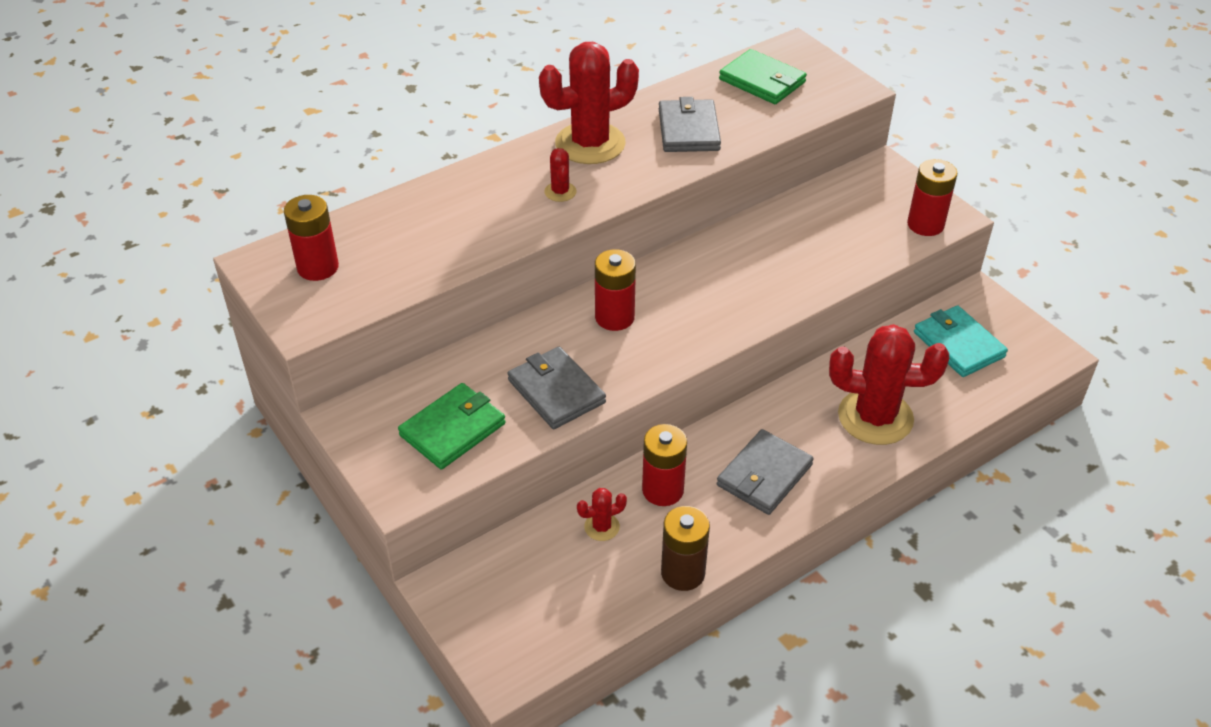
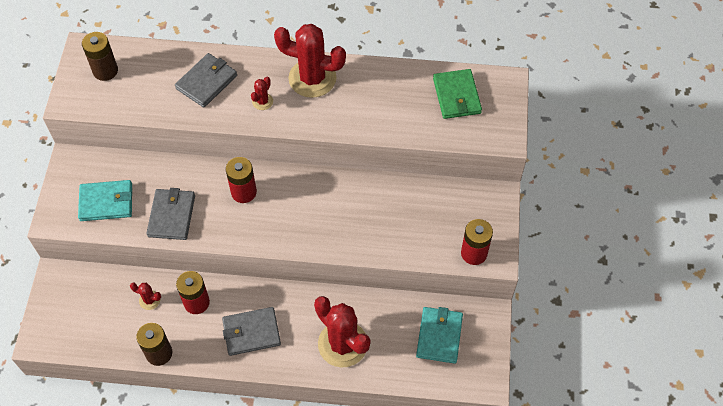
camera: 40 degrees right, 15 degrees up
red battery [284,195,339,281] -> brown battery [82,32,118,81]
green wallet [398,383,506,469] -> turquoise wallet [78,180,132,221]
grey wallet [659,97,721,152] -> grey wallet moved to [175,53,237,108]

